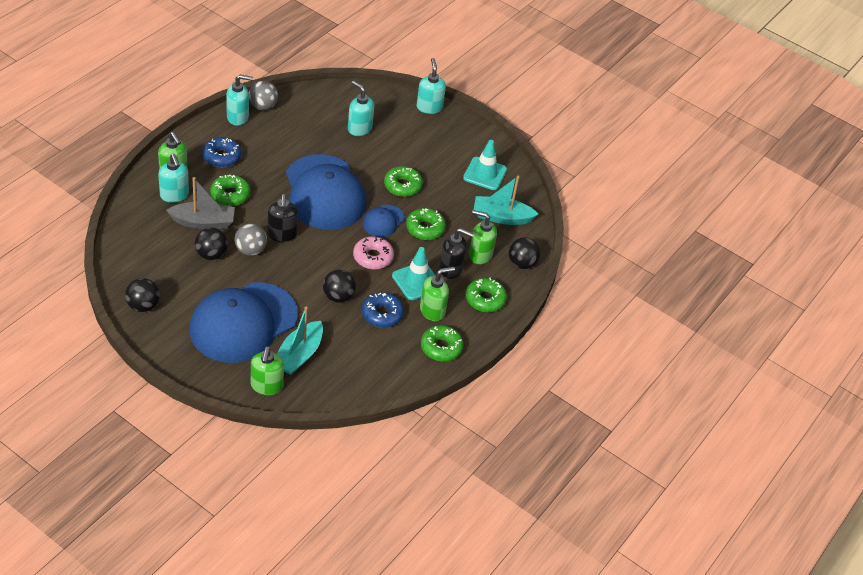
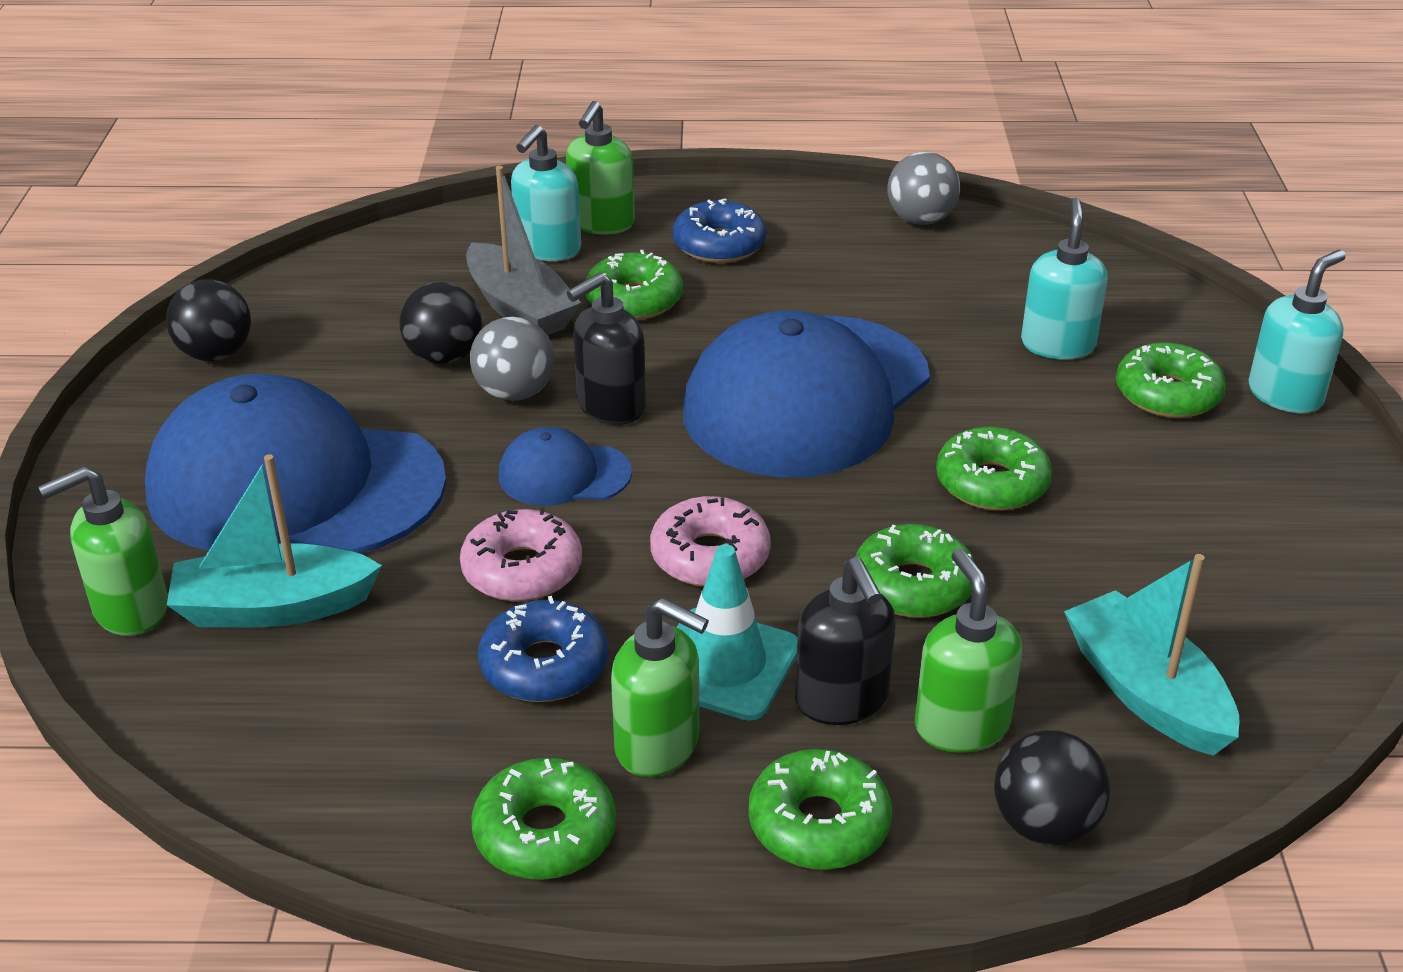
camera: 60 degrees right, 10 degrees down
turquoise soap dispenser [226,75,253,126] -> none
black ball [323,270,356,303] -> pink donut [460,508,582,602]
blue cap [362,205,405,237] -> blue cap moved to [499,427,632,506]
turquoise traffic cone [463,140,507,190] -> none
none -> green donut [1116,342,1226,418]

